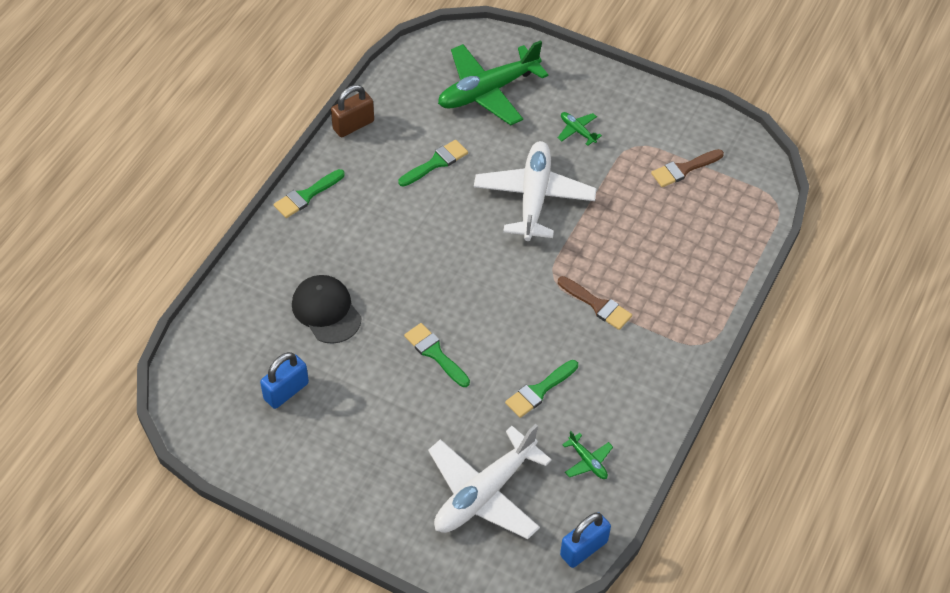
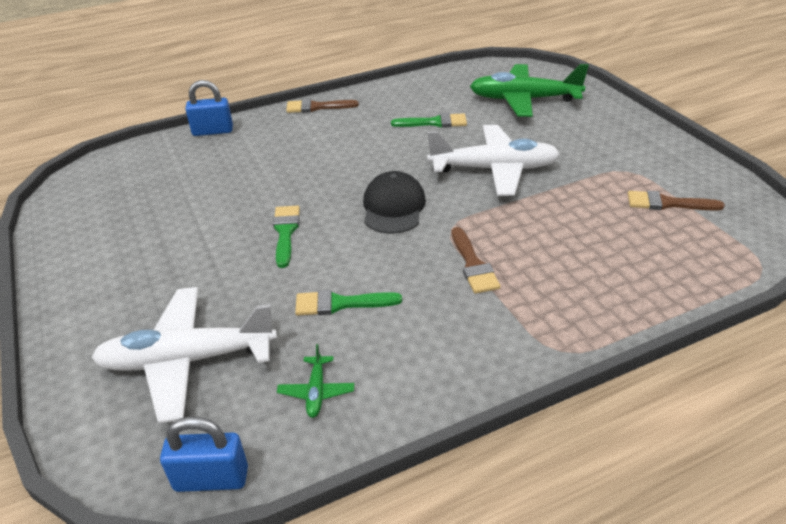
camera: 40 degrees right, 15 degrees down
blue padlock [260,352,309,409] -> blue padlock moved to [185,80,233,136]
green brush [274,169,345,218] -> brown brush [286,99,359,113]
black cap [292,275,362,344] -> black cap moved to [363,171,426,234]
brown padlock [331,85,374,137] -> none
white plane [474,141,597,241] -> white plane turned 45 degrees clockwise [427,125,560,196]
green plane [558,112,602,146] -> none

